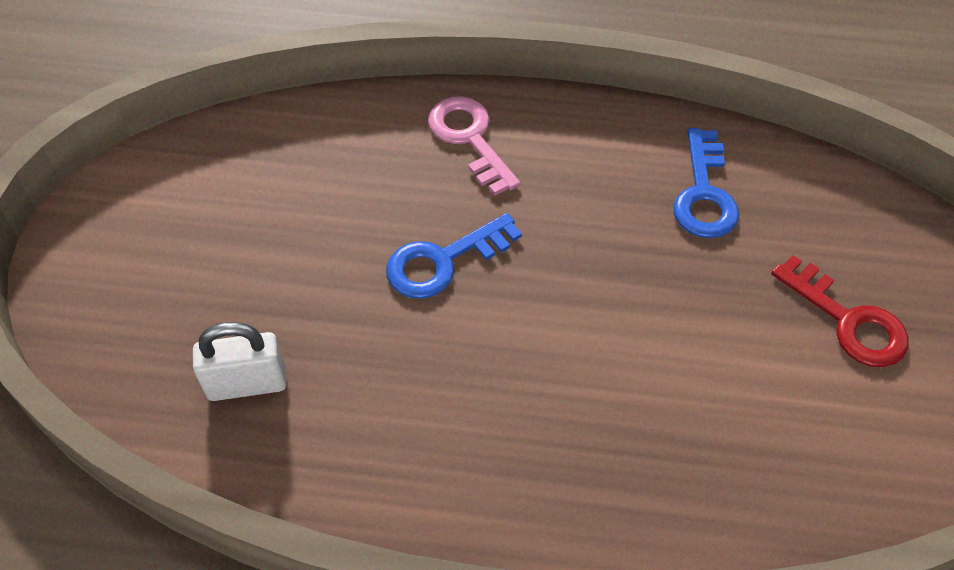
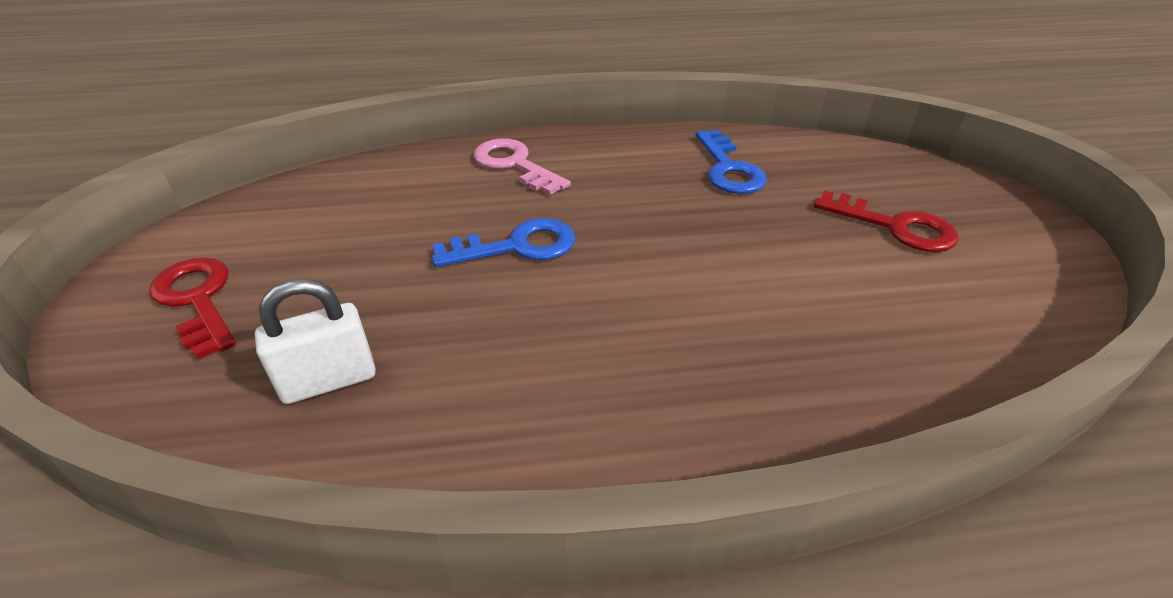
camera: 15 degrees left, 15 degrees down
blue key [386,213,522,299] -> blue key turned 150 degrees counterclockwise [432,218,576,267]
none -> red key [149,257,236,359]

